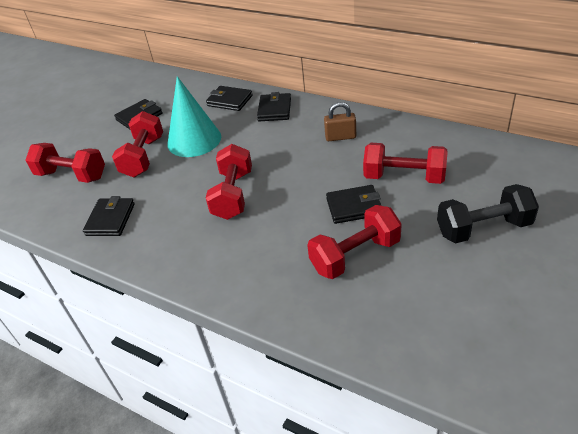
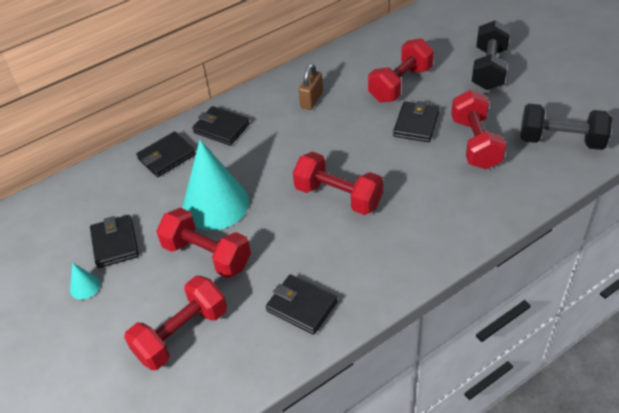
camera: 65 degrees left, 5 degrees up
none -> turquoise cone [70,263,100,300]
none -> black dumbbell [520,104,612,150]

